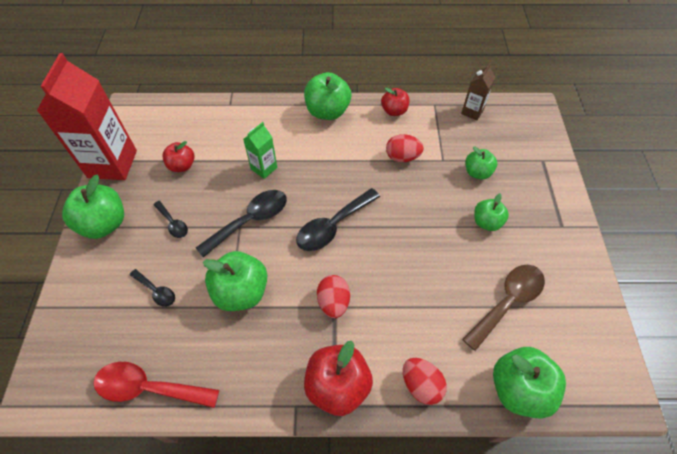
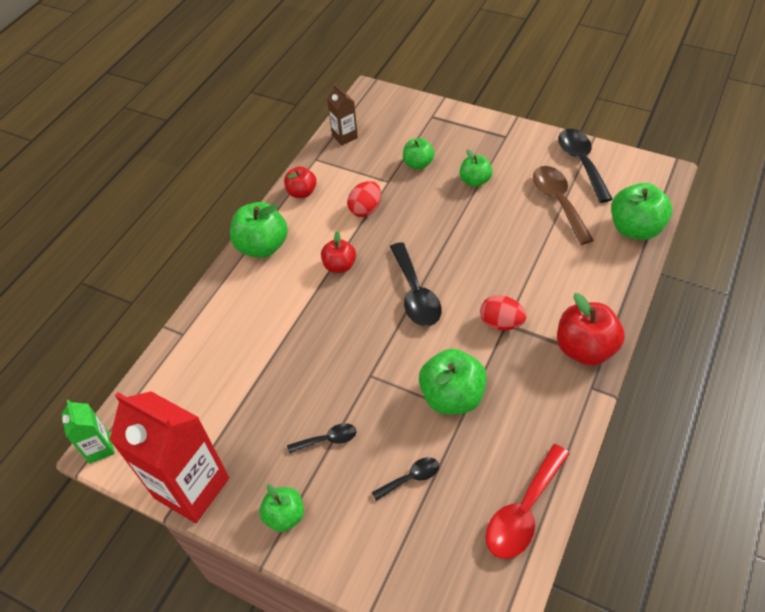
camera: 60 degrees left, 5 degrees down
green apple [62,174,124,239] -> green apple [259,484,304,532], size x0.60
red apple [162,141,195,172] -> red apple moved to [321,231,356,273]
black spoon [196,190,287,257] -> black spoon moved to [558,129,613,203]
green carton [243,122,277,179] -> green carton moved to [61,399,115,464]
red egg [403,358,447,405] -> none

